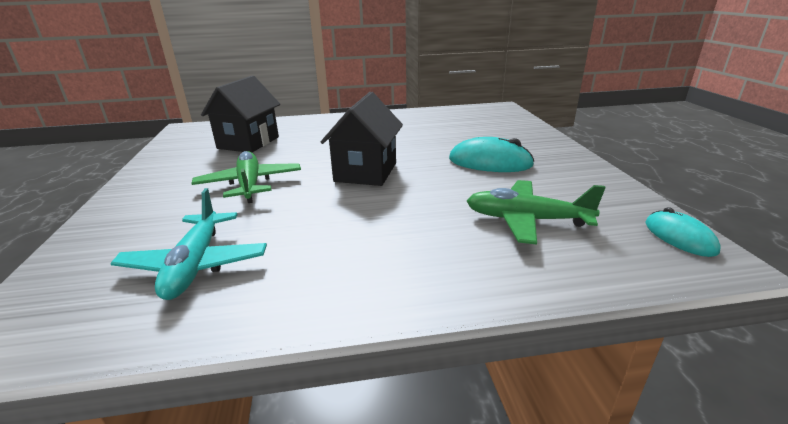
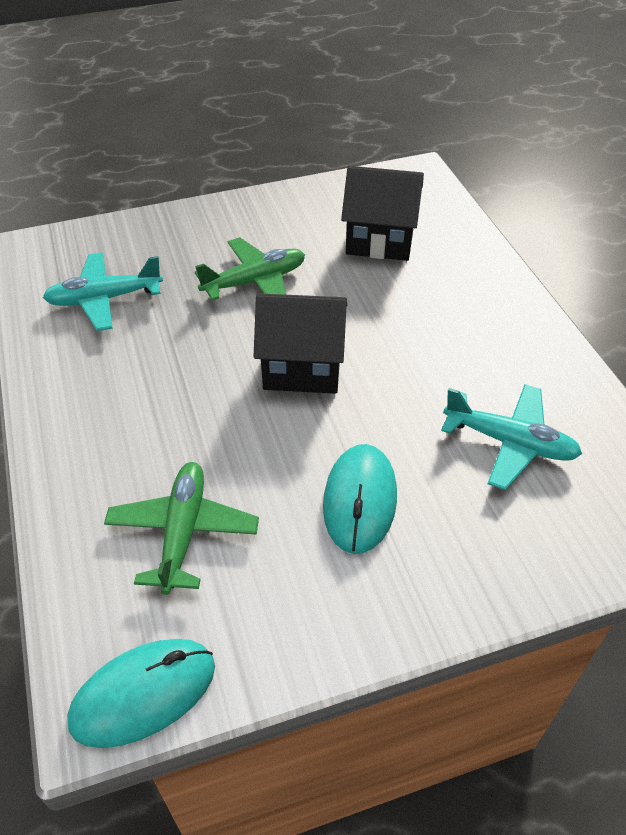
camera: 80 degrees right, 20 degrees up
turquoise mouse [645,207,720,257] -> turquoise mouse [67,639,215,748], size x1.59
none -> turquoise plane [441,384,582,490]

